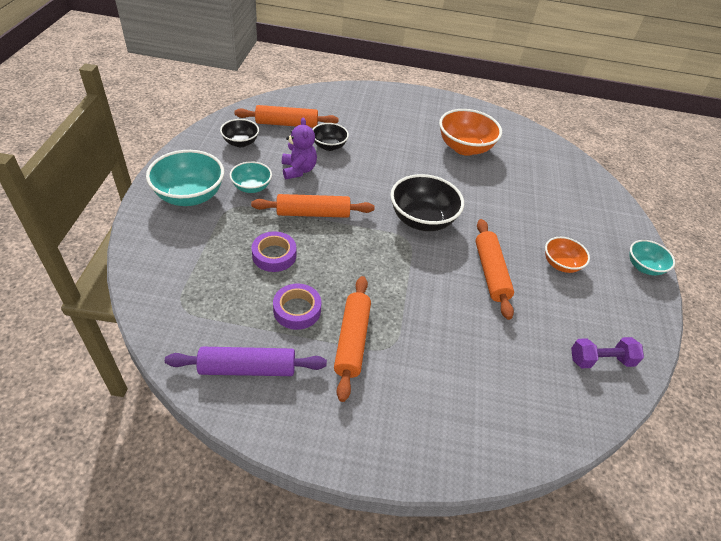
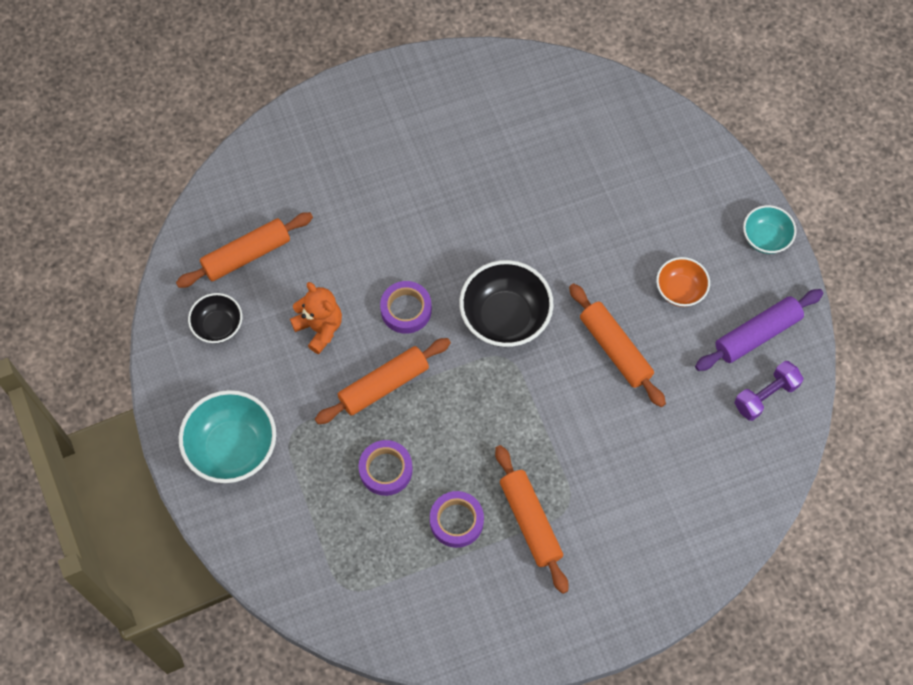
camera: 25 degrees left, 20 degrees up
purple rolling pin [165,347,327,376] -> purple rolling pin moved to [695,289,823,371]
turquoise bowl [230,161,272,193] -> none
purple teddy bear [282,117,317,179] -> orange teddy bear [290,282,342,354]
black bowl [312,123,349,151] -> none
orange bowl [439,109,502,156] -> none
none -> purple tape [380,281,432,334]

